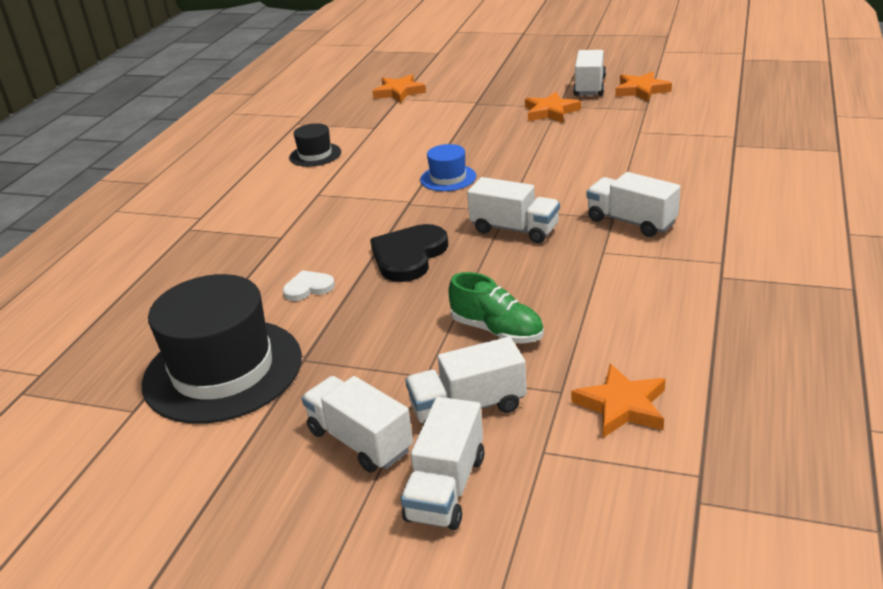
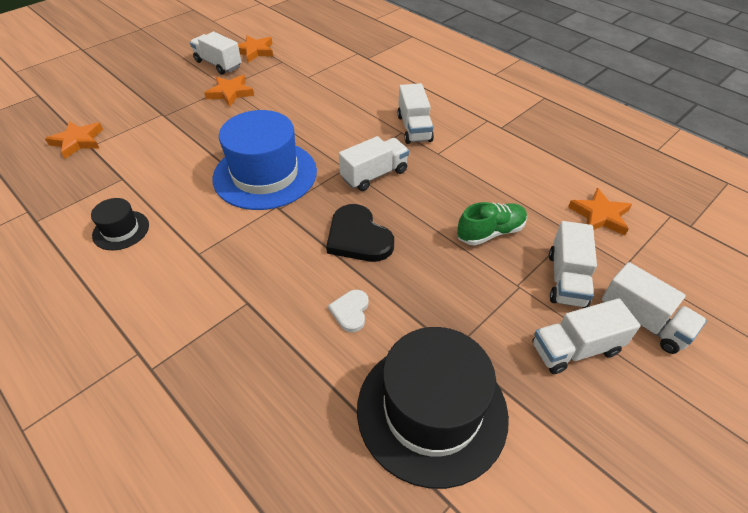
camera: 65 degrees left, 15 degrees up
blue hat [420,144,476,191] -> blue hat [213,110,317,210], size x2.11
white truck [586,172,680,237] -> white truck turned 75 degrees counterclockwise [397,83,434,144]

